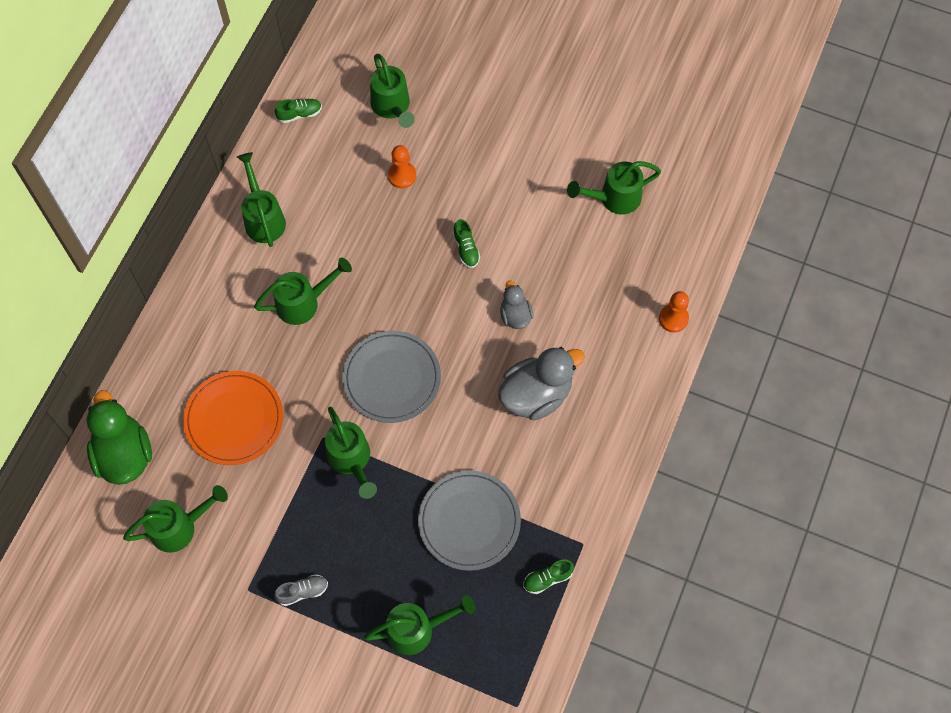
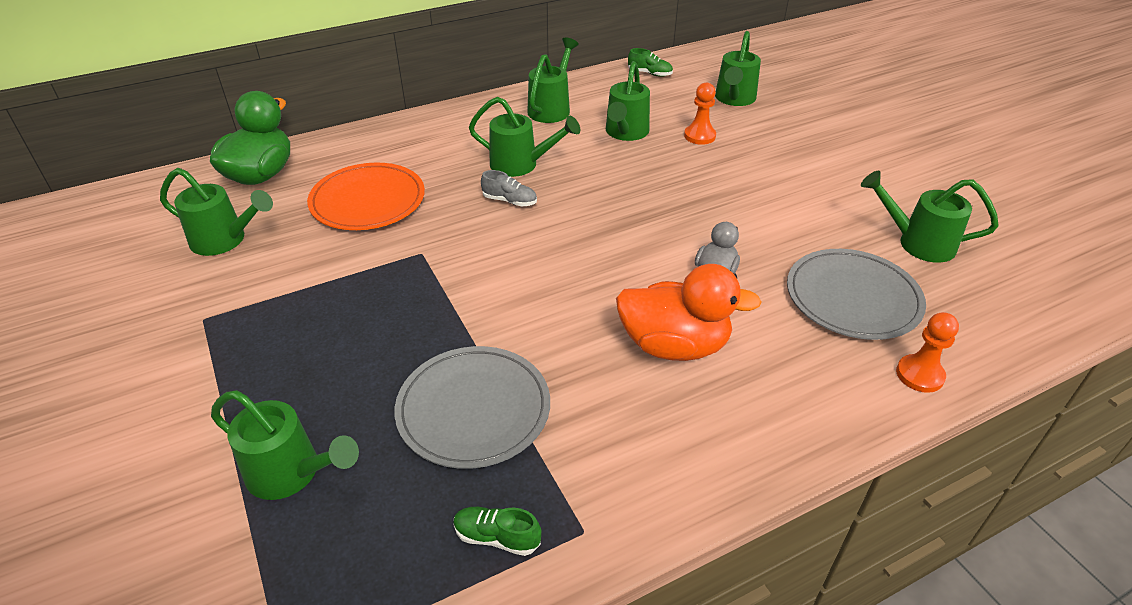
camera: 40 degrees right, 25 degrees down
grey shoe [274,574,328,606] -> grey shoe moved to [481,170,537,206]
green watering can [325,407,377,499] -> green watering can moved to [606,61,650,141]
grey plate [342,331,441,423] -> grey plate moved to [787,249,926,340]
green shoe [453,219,480,268] -> none
grey duck [498,347,585,420] -> orange duck [616,264,762,361]

